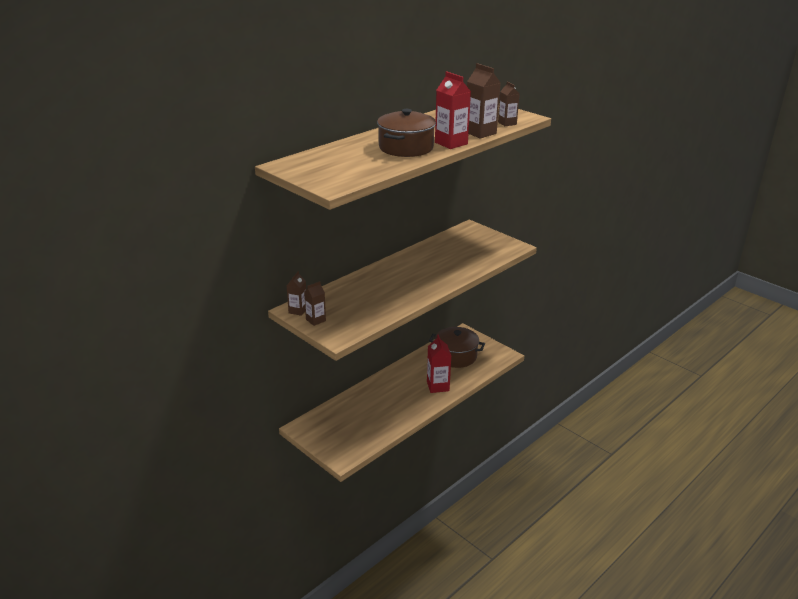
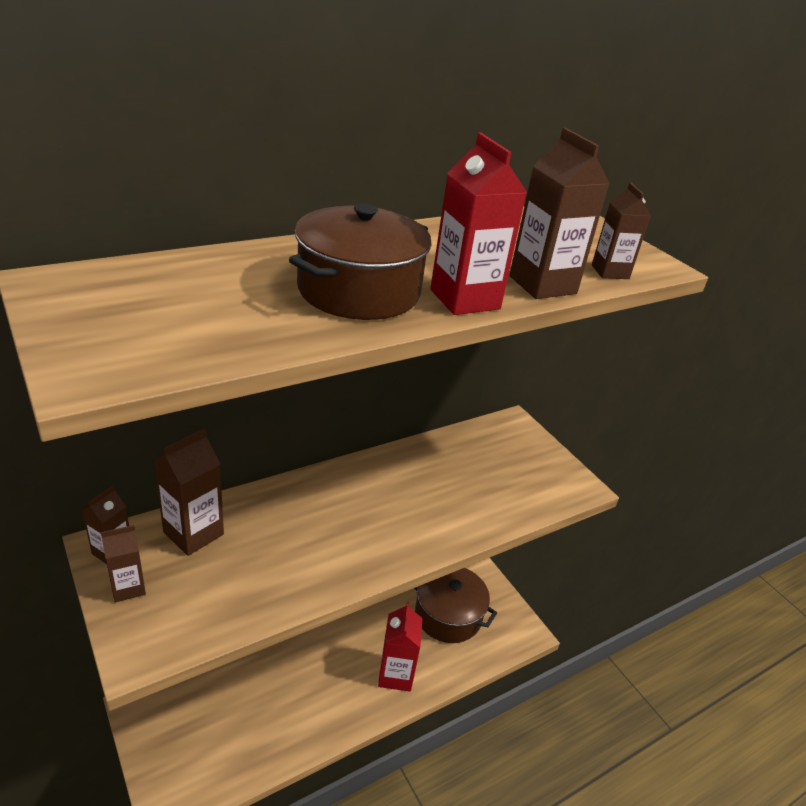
camera: 10 degrees right, 5 degrees up
none -> brown carton [154,429,224,556]

